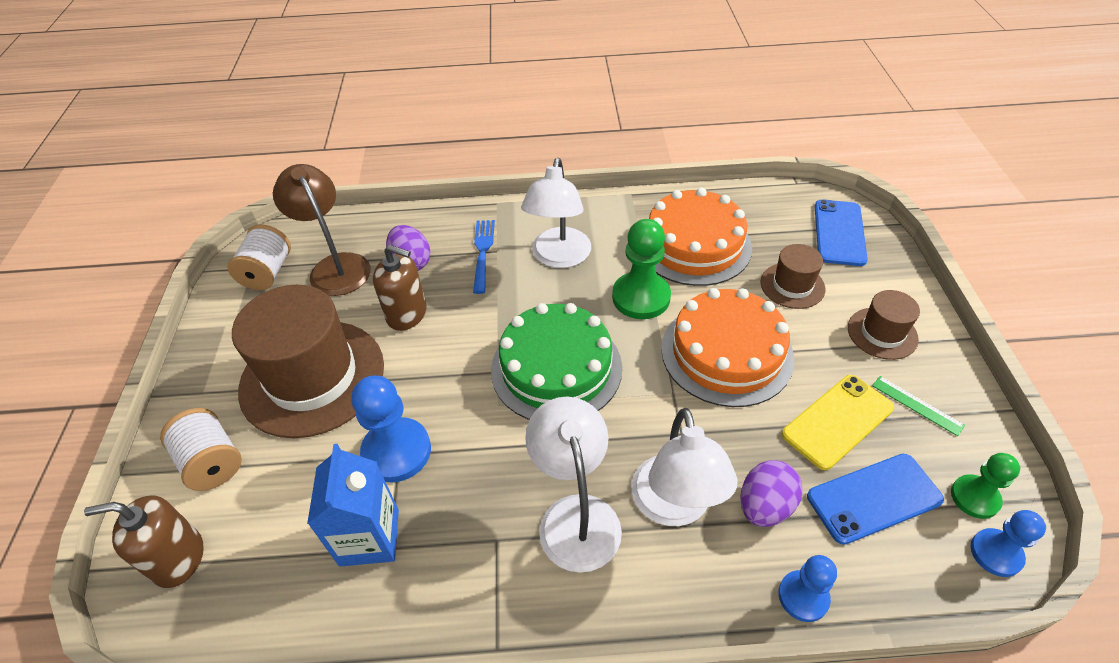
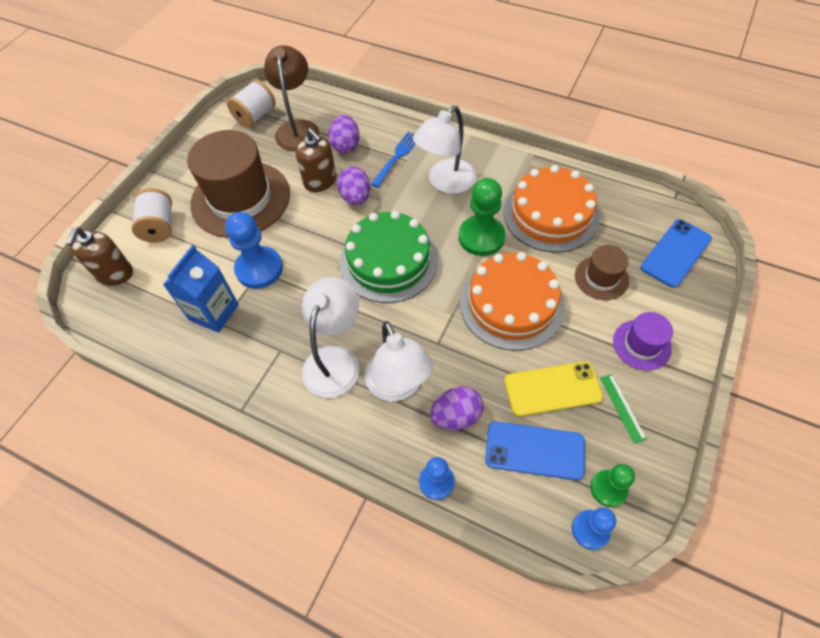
camera: 30 degrees right, 10 degrees up
brown soap dispenser [84,496,204,588] -> brown soap dispenser turned 105 degrees counterclockwise [67,227,133,286]
white lamp [631,408,738,526] -> white lamp turned 45 degrees counterclockwise [365,321,433,401]
brown hat [848,290,920,360] -> purple hat [613,312,673,371]
none -> purple egg [337,167,371,205]

